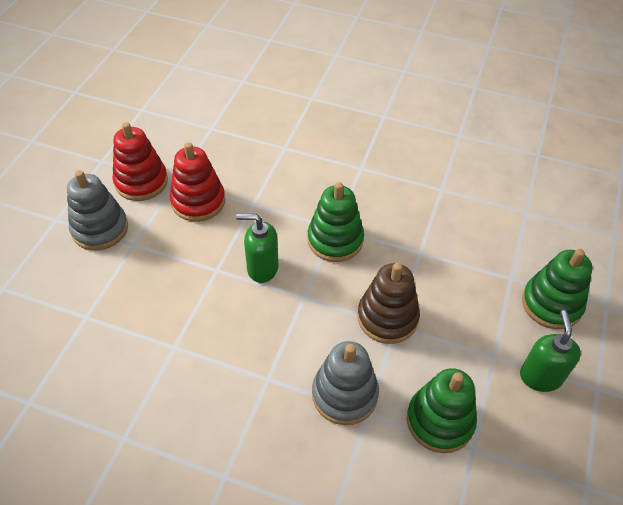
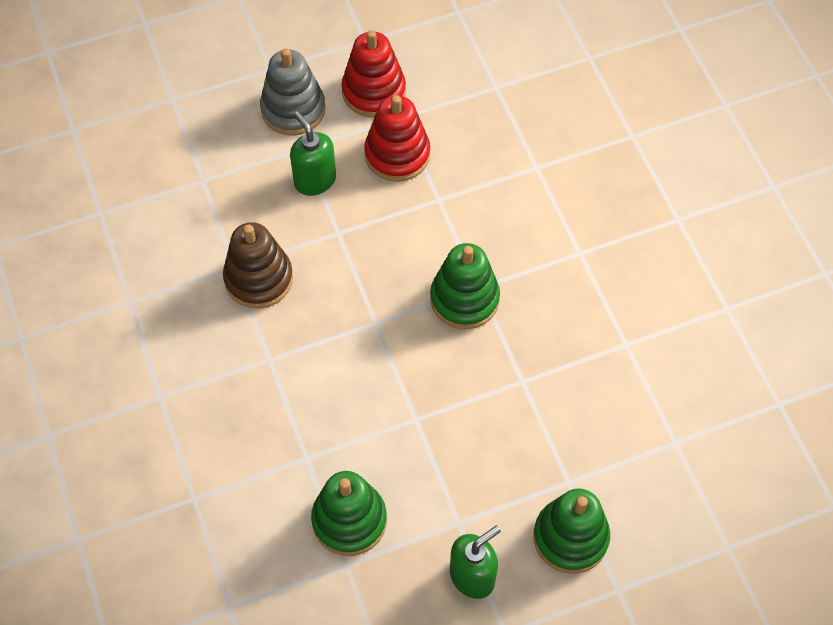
camera: 50 degrees right, 10 degrees up
green soap dispenser [236,214,279,283] -> green soap dispenser moved to [290,111,336,196]
grey stacking toy [312,341,379,425] -> none
brown stacking toy [357,263,420,344] -> brown stacking toy moved to [223,222,293,309]

